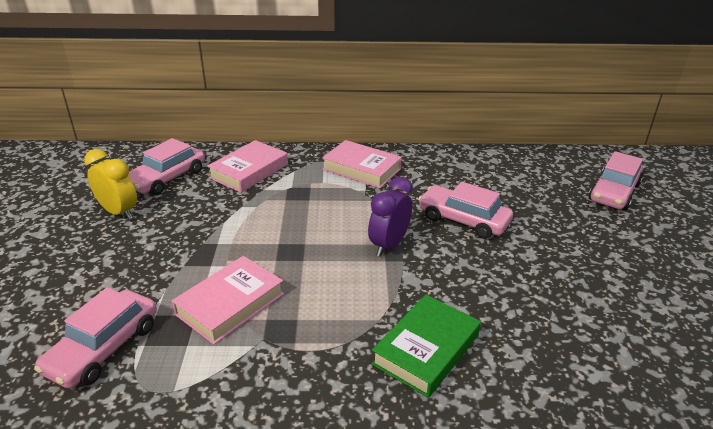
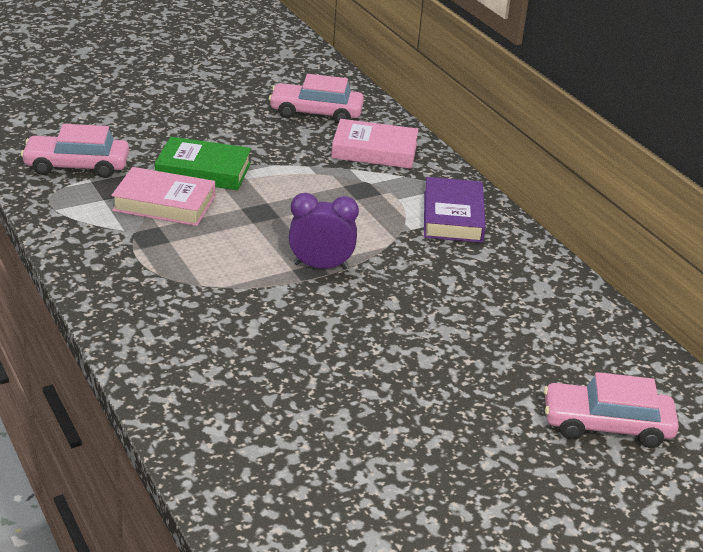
camera: 60 degrees right, 0 degrees up
yellow clock [84,149,137,220] -> none
pink book [322,140,402,188] -> purple book [424,177,486,243]
green book [371,295,481,398] -> green book moved to [155,137,251,190]
pink car [418,182,513,239] -> none

